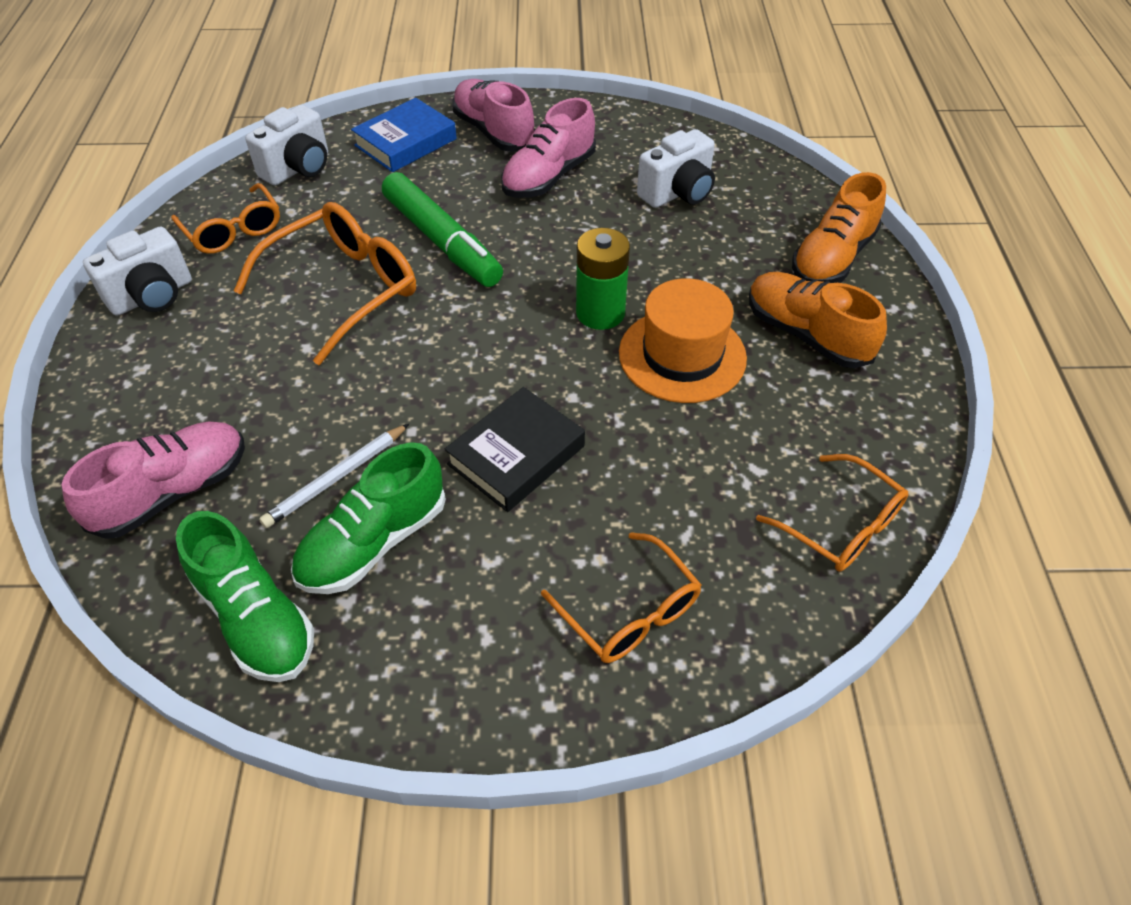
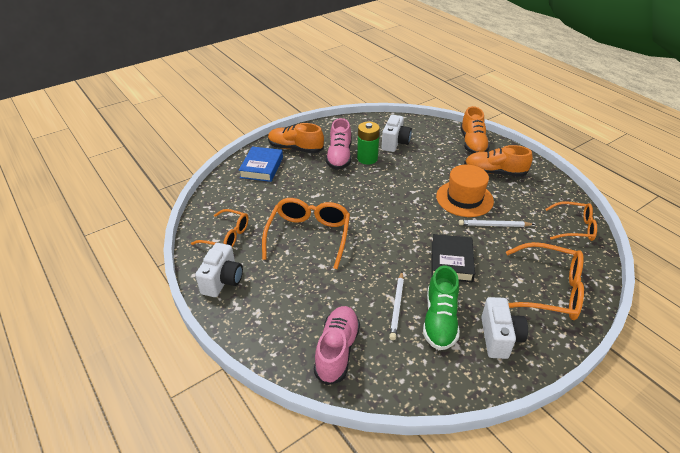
camera: 35 degrees left, 10 degrees down
green shoe [176,511,314,682] -> none
white camera [245,105,328,186] -> white camera moved to [481,297,528,359]
green marker [382,172,503,287] -> none
pink shoe [452,79,536,152] -> orange shoe [268,123,324,153]
orange glasses [541,532,701,663] -> orange glasses [506,242,584,320], size x1.55
green battery [576,228,630,330] -> green battery moved to [357,122,380,164]
none -> white pencil [459,220,535,227]

